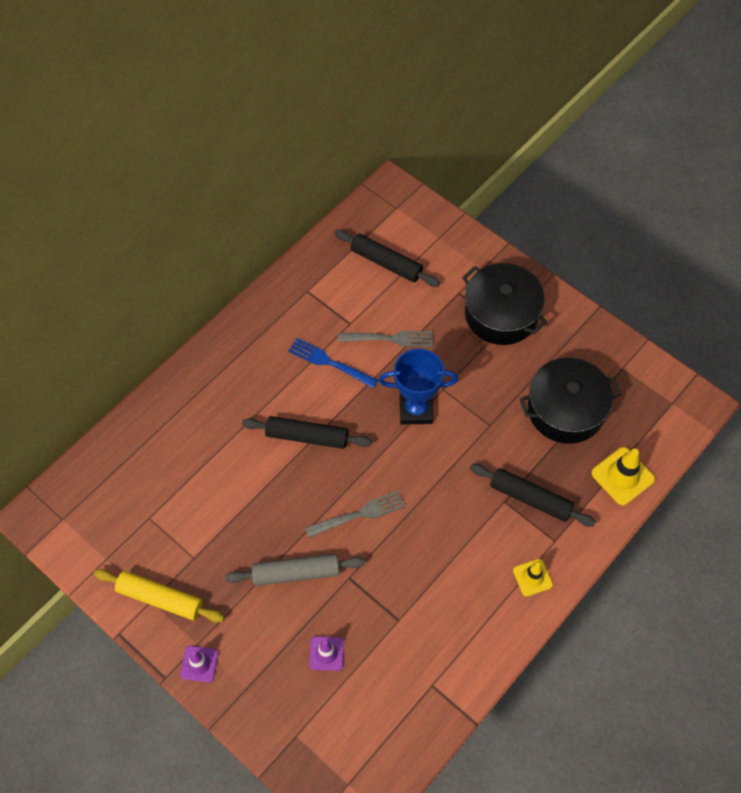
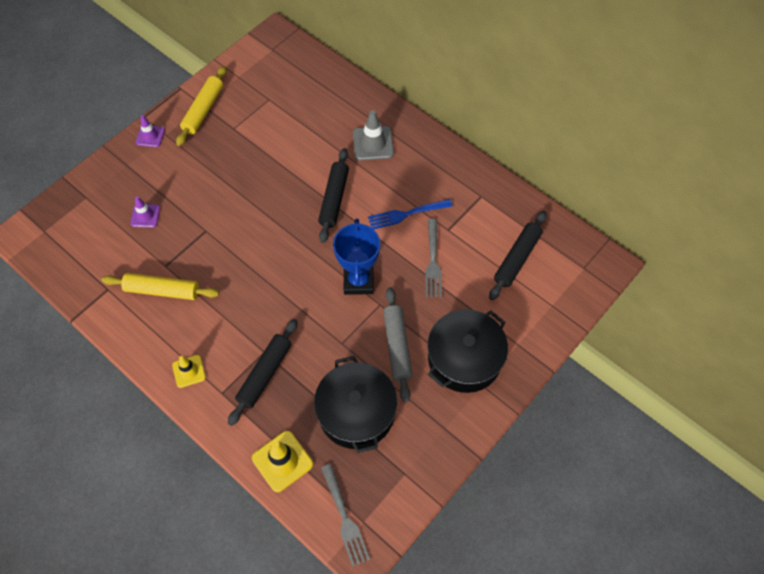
camera: 90 degrees right, 0 degrees up
grey rolling pin [225,554,365,586] -> grey rolling pin moved to [383,287,413,402]
blue fork [288,338,378,388] -> blue fork turned 135 degrees counterclockwise [368,199,453,229]
grey fork [305,491,406,538] -> grey fork moved to [321,464,370,567]
none -> yellow rolling pin [102,273,219,300]
none -> grey traffic cone [353,110,394,161]

